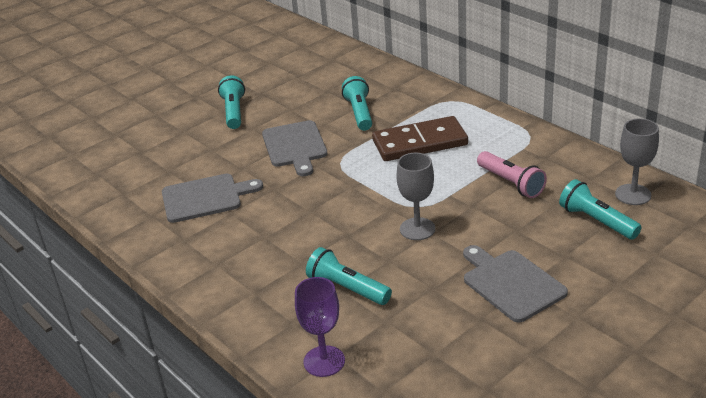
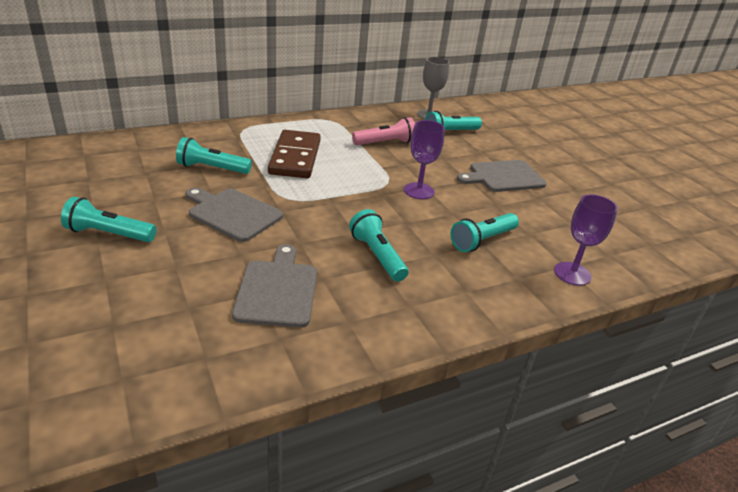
camera: 80 degrees left, 0 degrees up
grey cutting board [262,120,327,176] -> grey cutting board turned 150 degrees counterclockwise [185,188,283,242]
grey goblet [396,153,435,240] -> purple goblet [404,120,445,199]
none -> turquoise flashlight [349,209,408,282]

